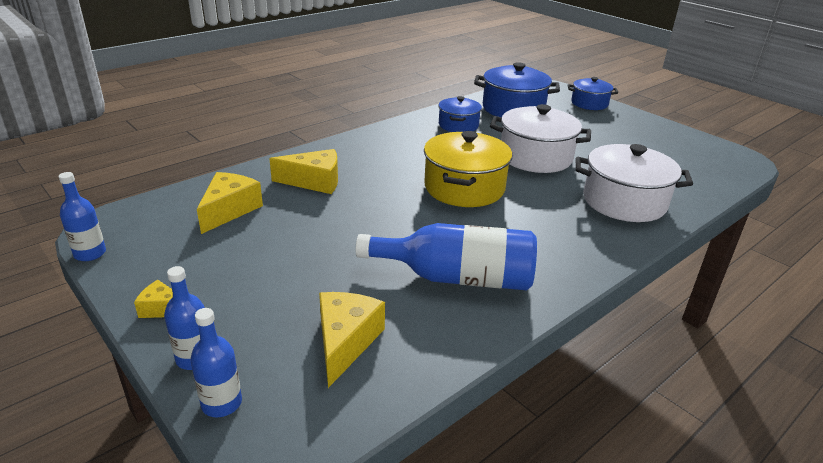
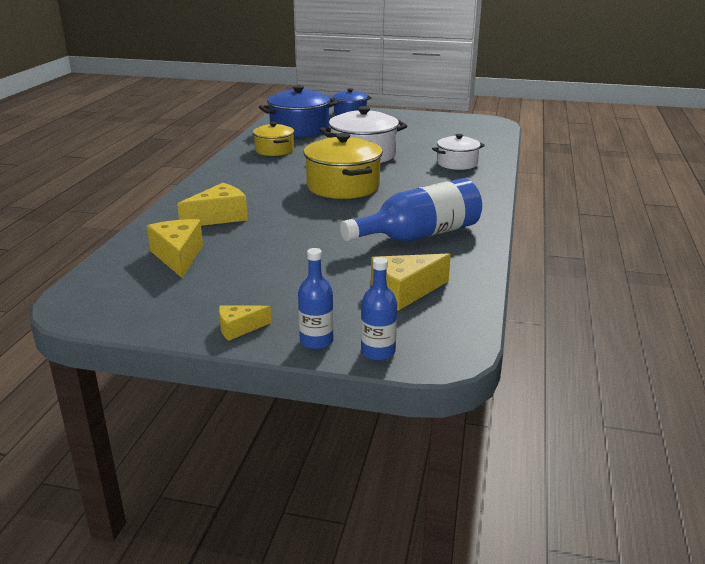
camera: 35 degrees left, 5 degrees down
blue bottle [59,172,106,261] -> none
yellow cheese [319,292,385,388] -> yellow cheese turned 90 degrees counterclockwise [371,253,451,310]
blue pot [438,96,482,132] -> yellow pot [253,122,294,156]
white pot [576,144,693,222] -> white pot [432,134,485,170], size x0.60

